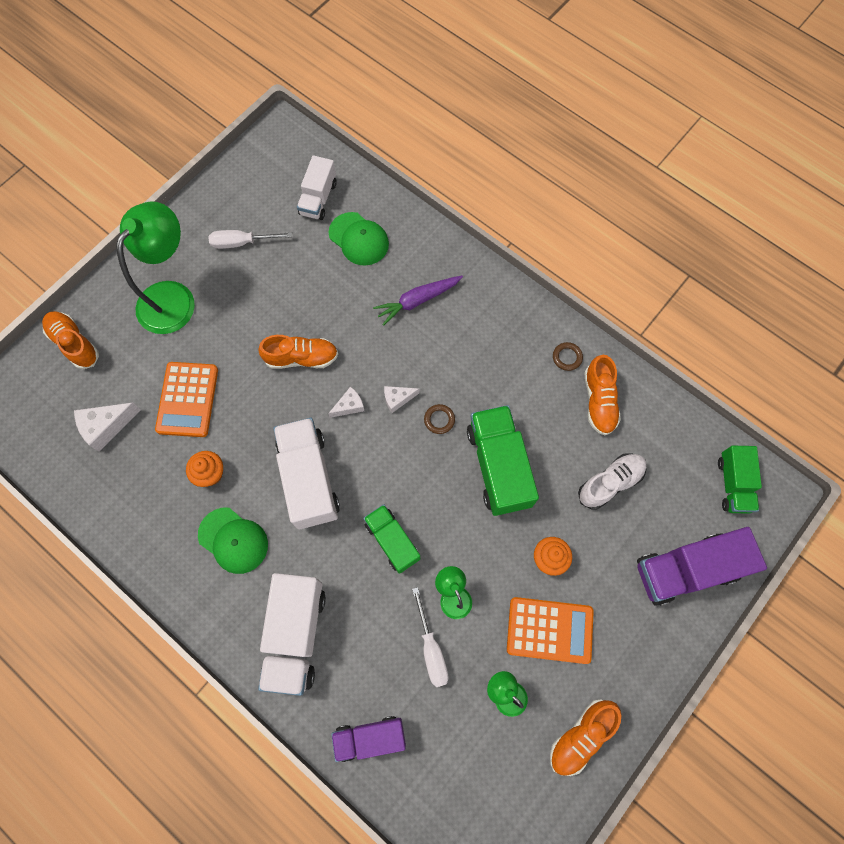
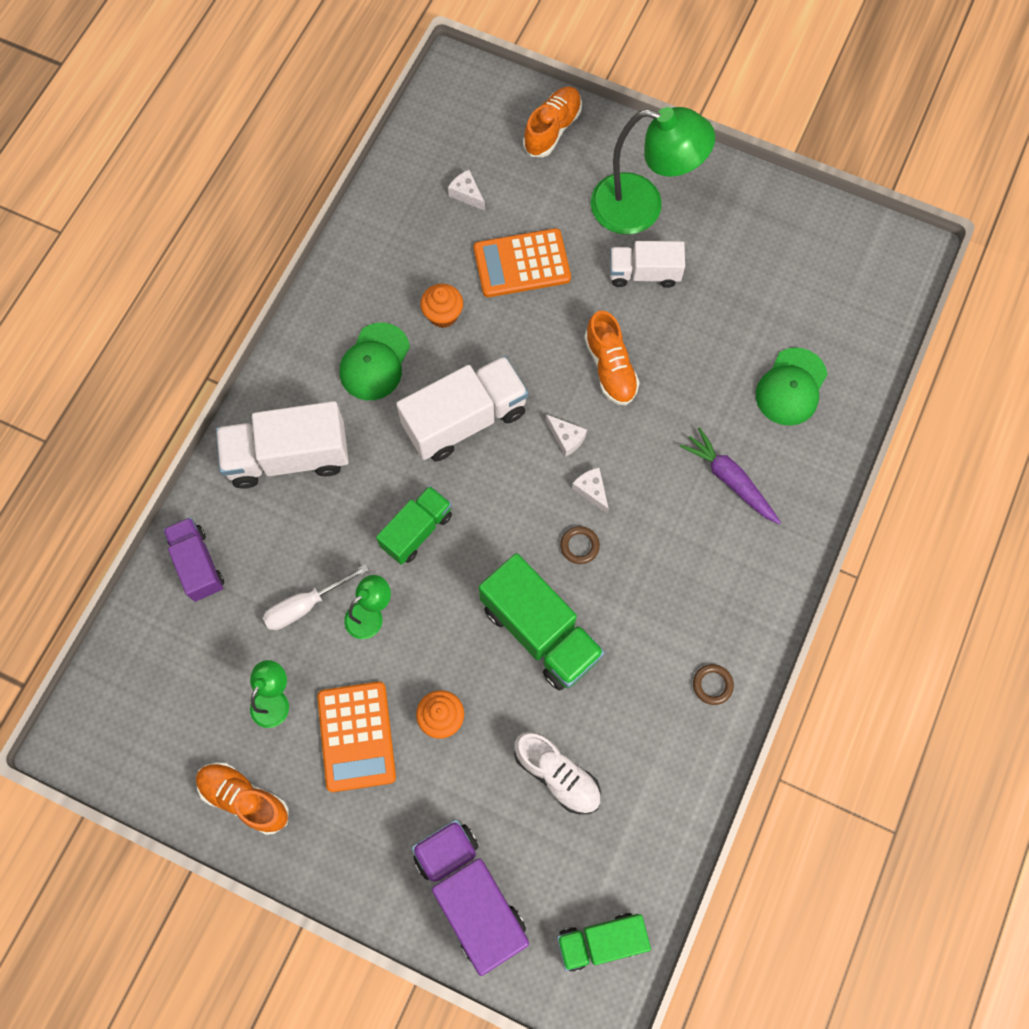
camera: 75 degrees right, 0 degrees up
white cheese [74,403,141,451] -> white cheese [448,170,485,211], size x0.62
white screwdriver [209,230,292,249] -> none
white truck [297,155,337,220] -> white truck moved to [610,241,685,288]
green truck [467,405,539,516] -> green truck turned 75 degrees clockwise [479,553,605,691]
orange shoe [584,355,621,436] -> none

